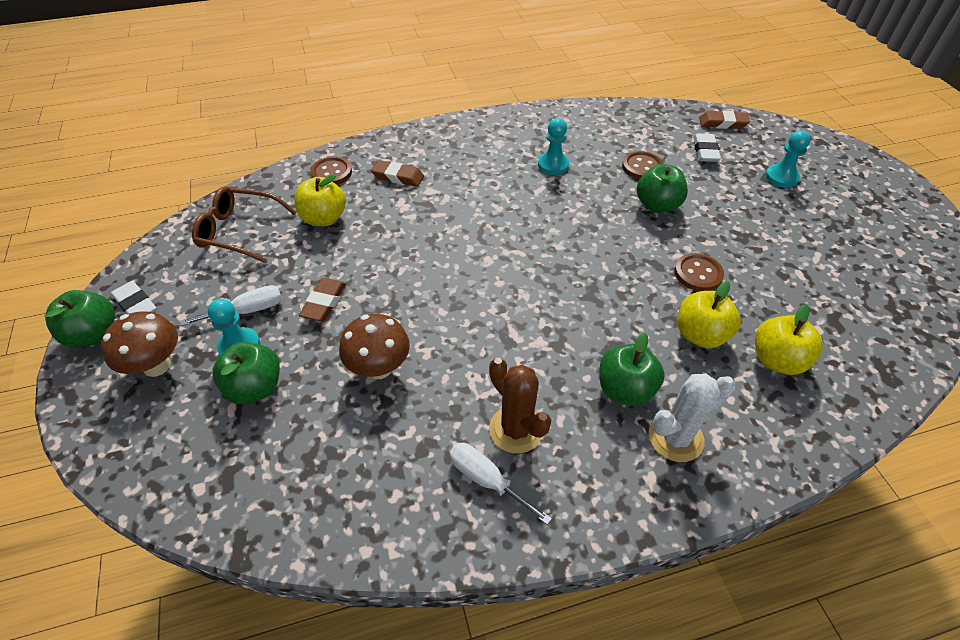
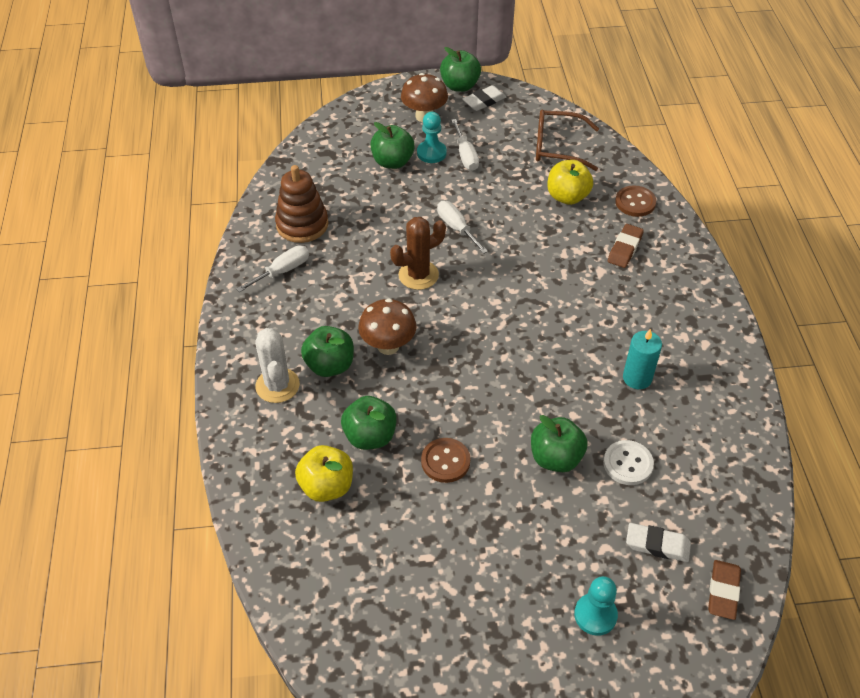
camera: 100 degrees right, 0 degrees up
brown glasses [192,186,296,263] -> brown glasses turned 105 degrees counterclockwise [536,110,599,171]
brown eraser [299,278,346,321] -> none
brown mushroom [339,314,410,379] -> brown mushroom moved to [358,298,417,355]
brown cactus [489,358,551,454] -> brown cactus moved to [390,217,446,290]
turquoise pawn [538,118,569,175] -> turquoise candle [623,329,662,389]
brown button [622,151,663,179] -> white button [603,440,654,485]
yellow apple [678,281,741,348] -> green apple [341,396,397,450]
none -> brown stacking toy [275,165,328,243]
none -> white screwdriver [437,201,488,254]

